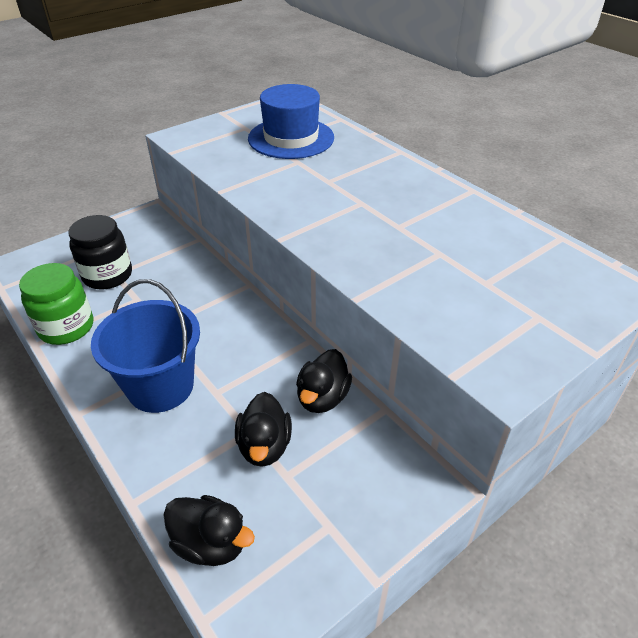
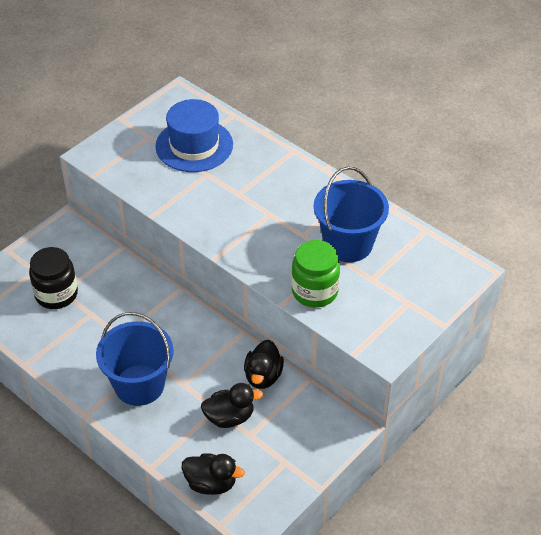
camera: 10 degrees left, 5 degrees up
green jar [19,263,93,345] -> green jar moved to [291,240,340,308]
black duck [235,392,292,467] -> black duck turned 90 degrees counterclockwise [201,383,263,428]
none -> blue bucket [314,166,389,262]

